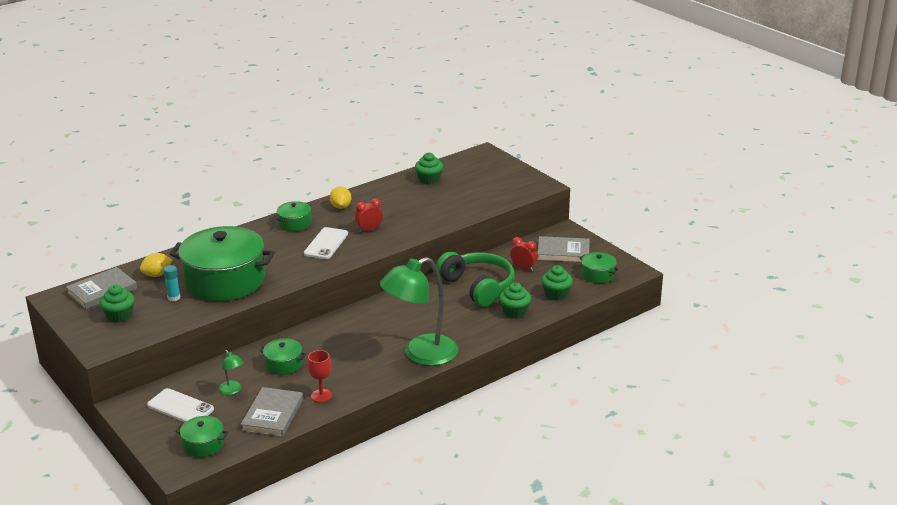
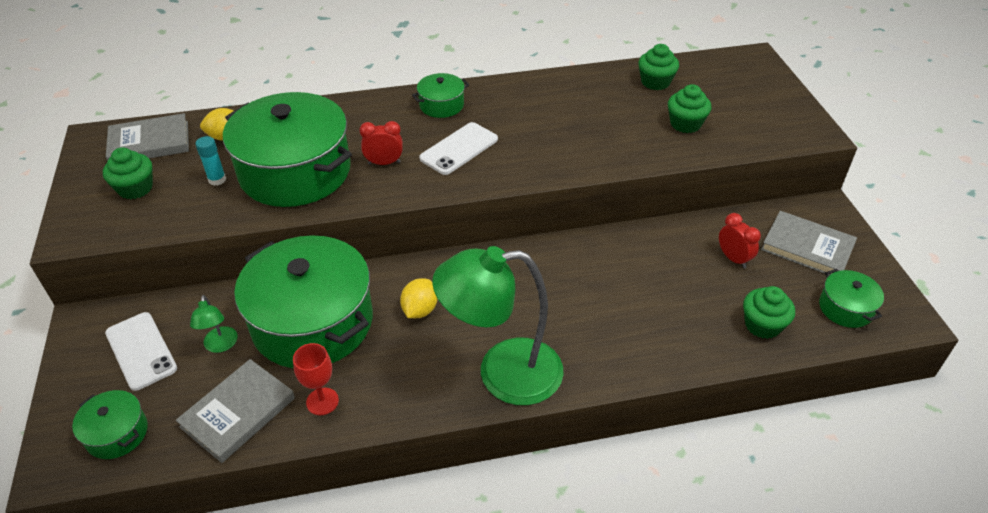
camera: 25 degrees right, 15 degrees up
green pot [259,338,306,375] -> green pot [234,235,373,368], size x2.25
yellow lemon [330,186,351,209] -> yellow lemon moved to [400,278,438,318]
red clock [355,198,383,232] -> red clock moved to [359,121,403,165]
green headphones [436,252,515,307] -> none
green cupcake [499,283,531,318] -> green cupcake moved to [668,84,712,133]

